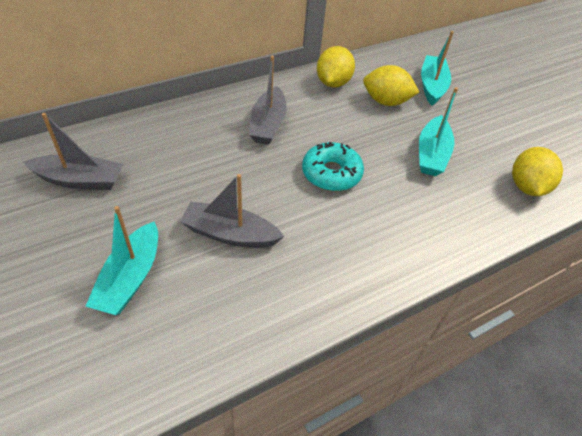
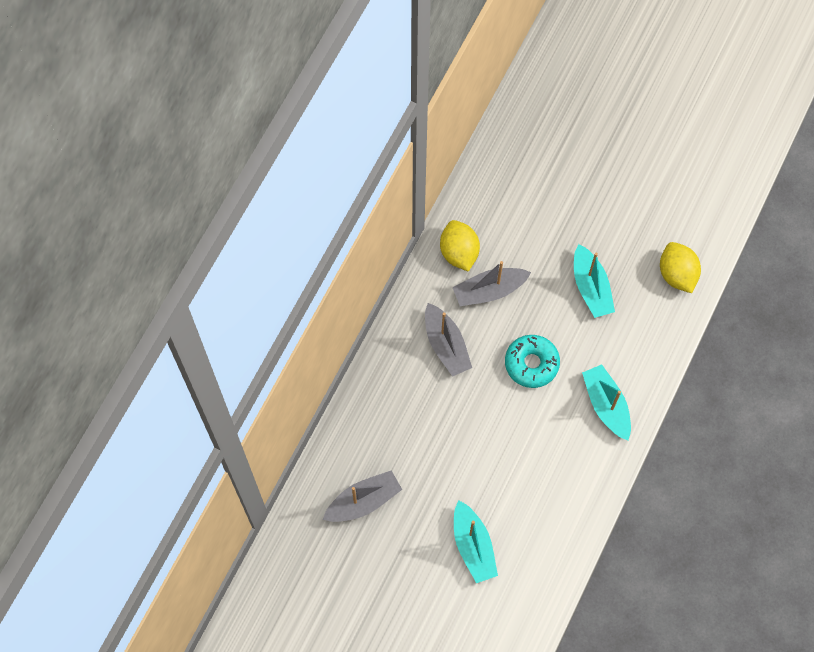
camera: 30 degrees left, 20 degrees up
grey boat [180,174,285,248] -> grey boat moved to [453,261,531,306]
yellow lemon [363,65,419,106] -> none
turquoise boat [421,31,454,106] -> turquoise boat moved to [582,364,631,441]

